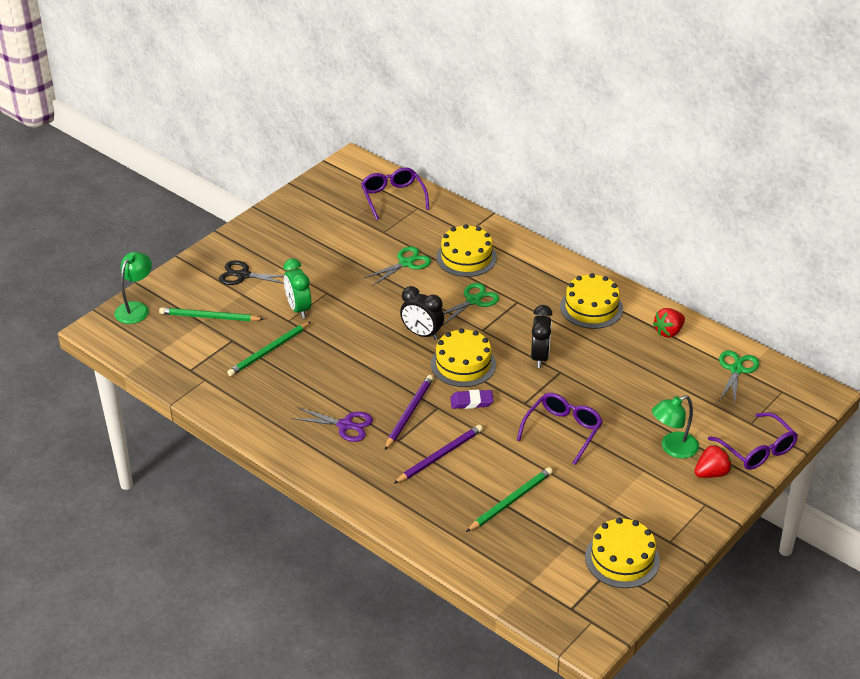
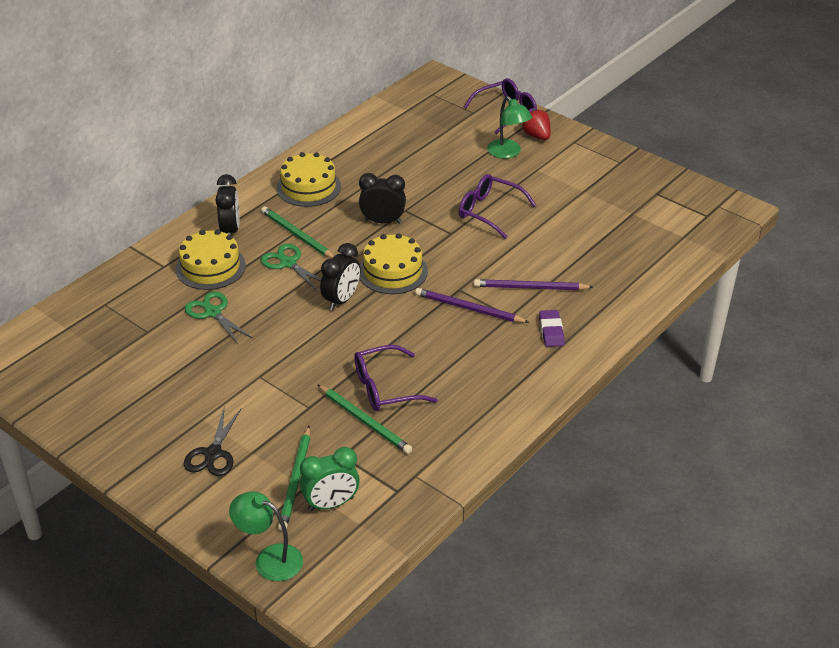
camera: 90 degrees left, 0 degrees up
green clock [284,258,311,319] -> green clock moved to [300,447,360,511]
purple scissors [291,407,373,442] -> none
purple glasses [361,167,429,220] -> purple glasses moved to [354,345,438,411]
purple pencil [394,425,483,484] -> purple pencil turned 45 degrees counterclockwise [474,279,593,290]
purple eraser [450,390,494,409] -> purple eraser moved to [539,310,565,347]
green pencil [466,467,553,532] -> green pencil moved to [261,207,334,258]
yellow cake [585,518,660,588] -> none
red strawberry [653,308,685,338] -> none
green scissors [719,350,759,405] -> none
none -> black clock [215,174,239,235]

